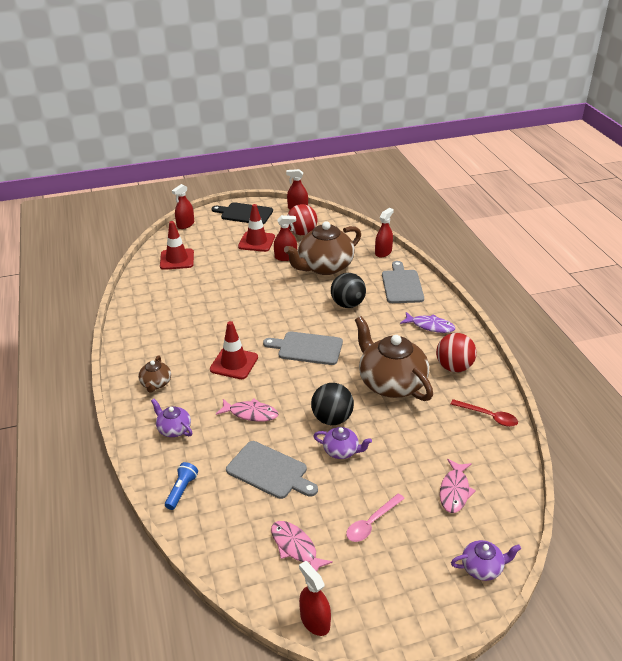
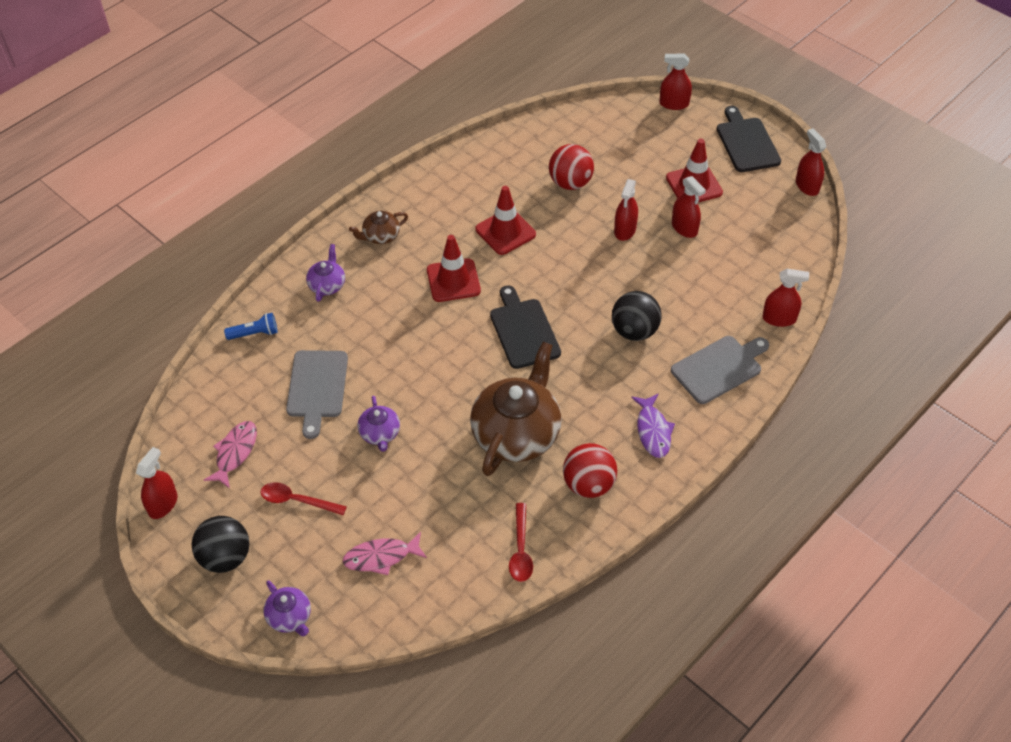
camera: 60 degrees right, 15 degrees up
red traffic cone [160,221,194,270] -> red traffic cone moved to [476,186,536,255]
pink fish [216,399,278,422] -> none
grey cutting board [263,332,343,365] -> black cutting board [490,285,561,369]
brown teapot [284,221,361,275] -> none
red ball [287,204,317,235] -> red ball moved to [549,144,594,190]
black ball [311,383,354,425] -> black ball moved to [192,516,249,573]
pink spoon [346,493,405,542] -> red spoon [260,482,347,515]
none -> red spray bottle [614,179,638,241]

